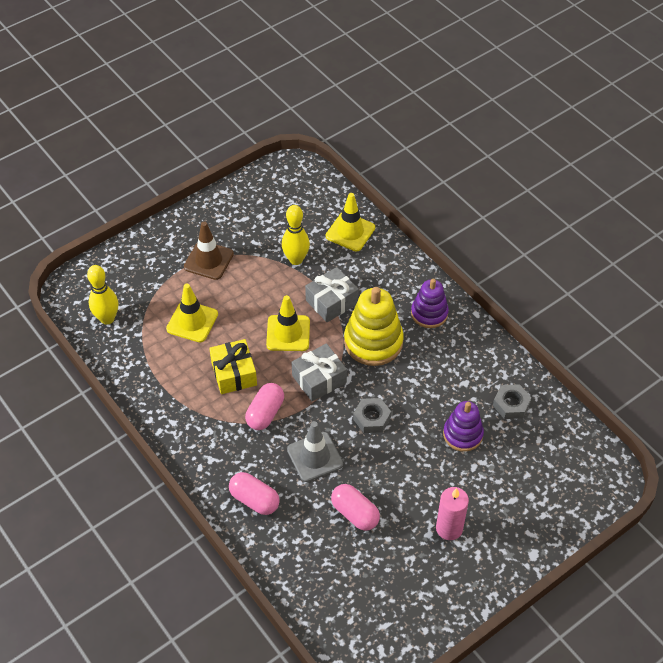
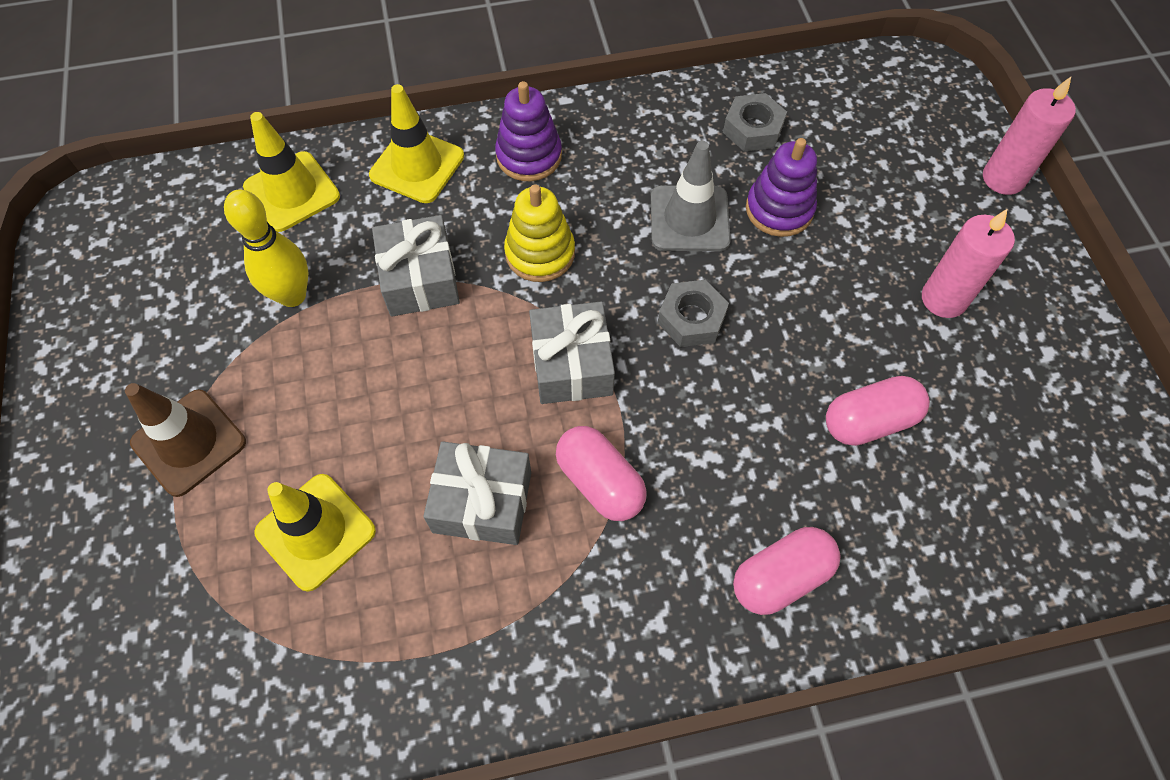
camera: 65 degrees left, 10 degrees up
yellow bowling pin [87,265,118,325] -> none
yellow gift [209,339,257,394] -> grey gift [423,441,531,545]
yellow traffic cone [266,295,310,351] -> yellow traffic cone moved to [369,84,464,203]
grey traffic cone [287,421,343,482] -> grey traffic cone moved to [651,141,731,251]
yellow stacking toy [344,287,404,366] -> yellow stacking toy [504,184,575,282], size x0.64
none -> pink candle [983,77,1076,195]

